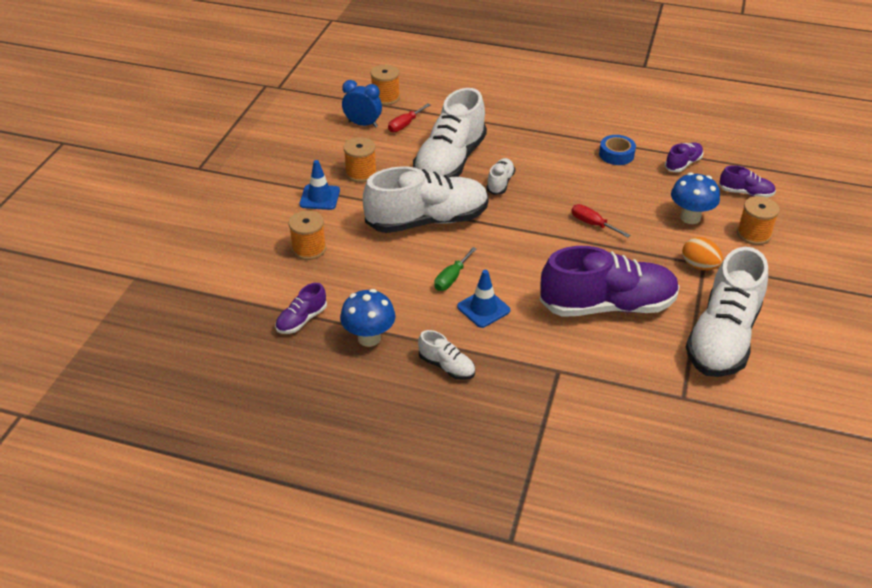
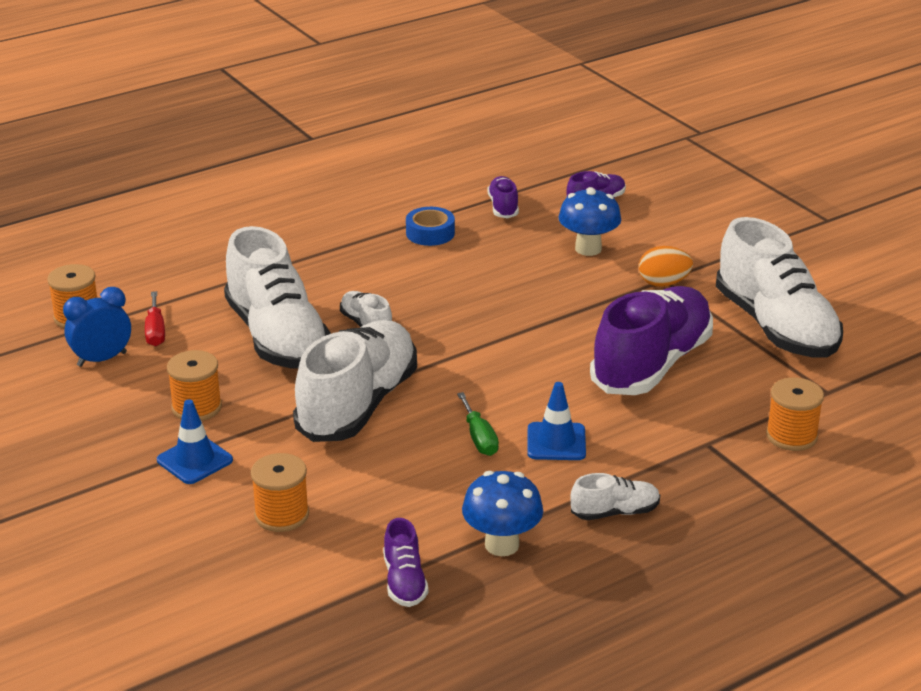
camera: 50 degrees left, 10 degrees down
red screwdriver [571,204,630,237] -> none
orange spool [737,196,780,245] -> orange spool moved to [766,378,824,451]

